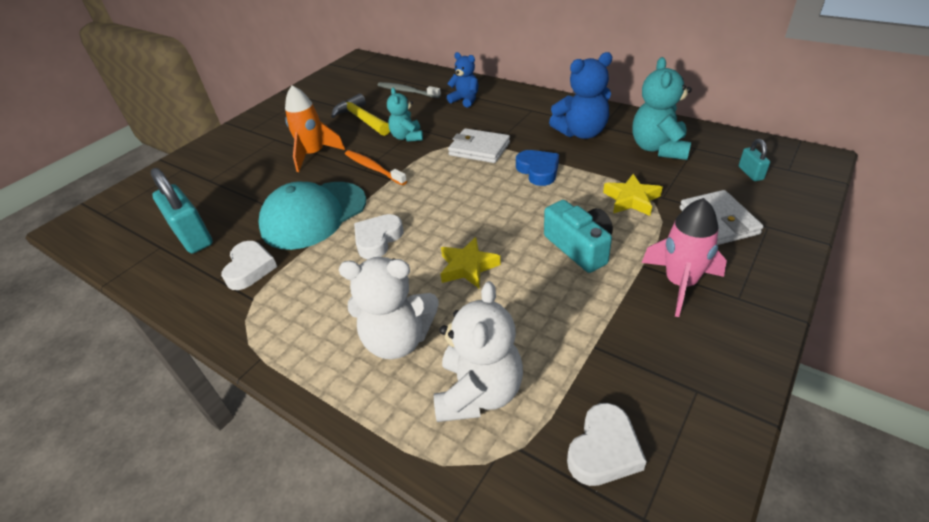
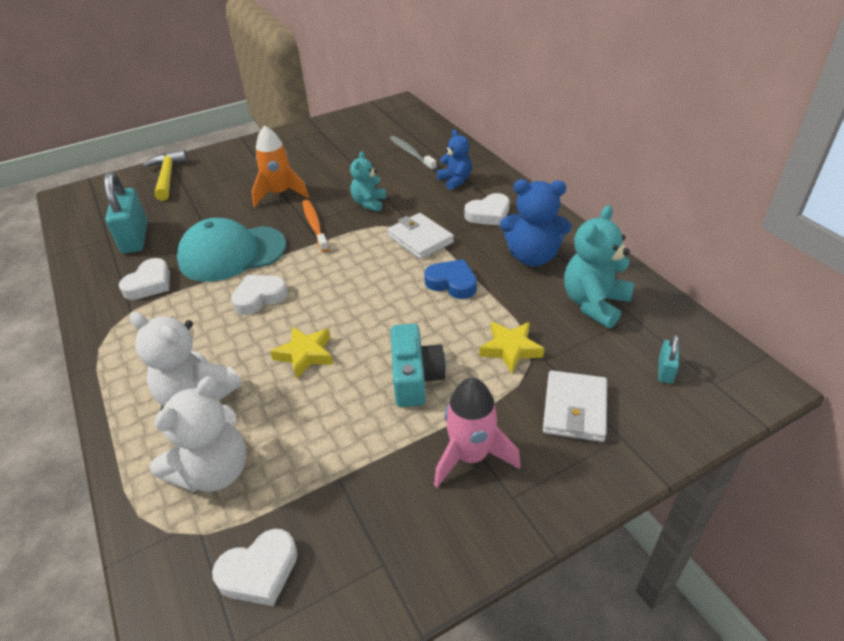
camera: 25 degrees right, 0 degrees up
yellow hammer [331,93,390,136] -> yellow hammer moved to [143,150,188,201]
blue heart [516,150,559,186] -> blue heart turned 60 degrees counterclockwise [424,259,477,299]
none -> white heart [465,193,510,226]

